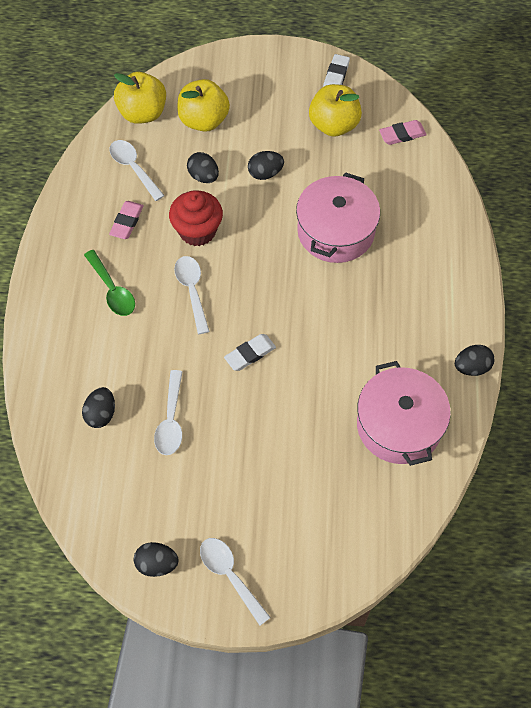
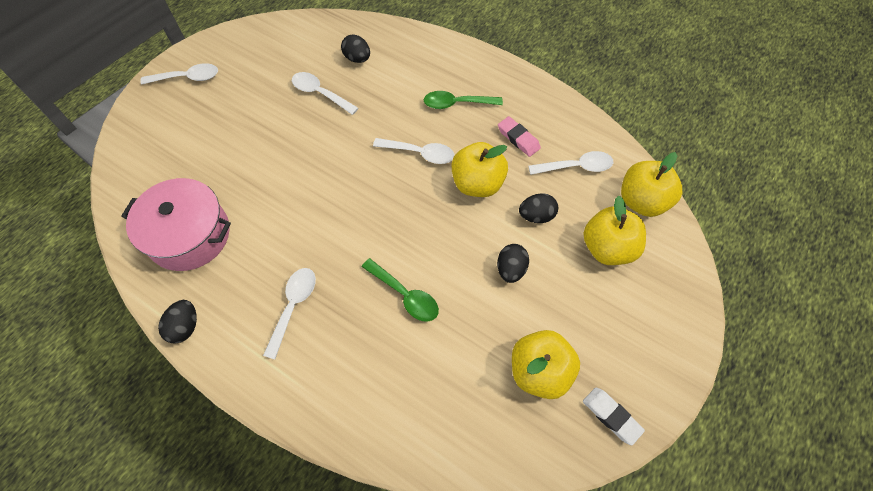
camera: 120 degrees right, 0 degrees up
black egg [134,542,178,577] -> none
red cupcake [169,190,223,246] -> yellow apple [451,142,508,197]
white eraser [224,334,276,371] -> none
pink pot [296,172,380,263] -> green spoon [362,258,439,322]
pink eraser [379,120,427,145] -> none
none -> white spoon [263,268,316,359]

